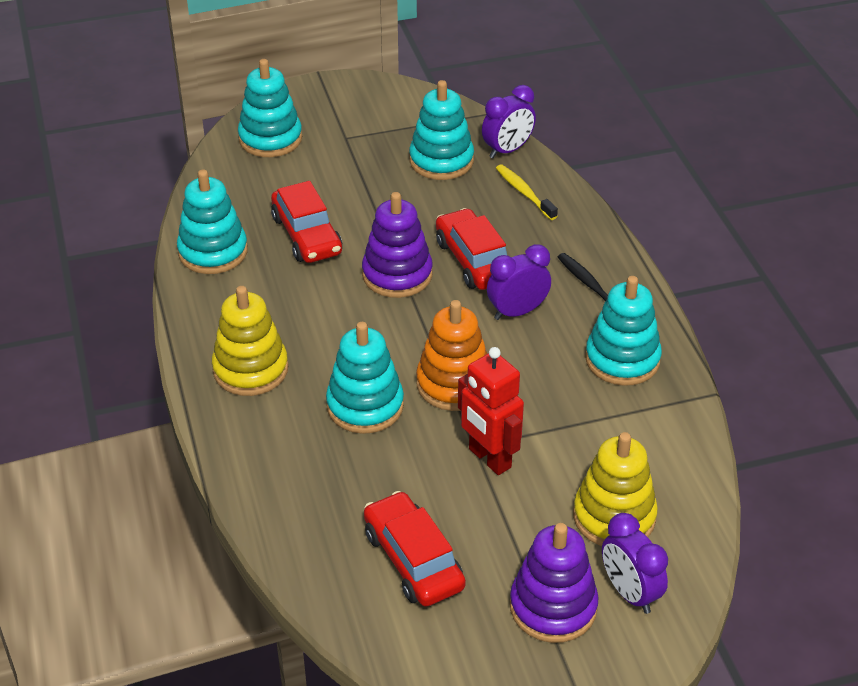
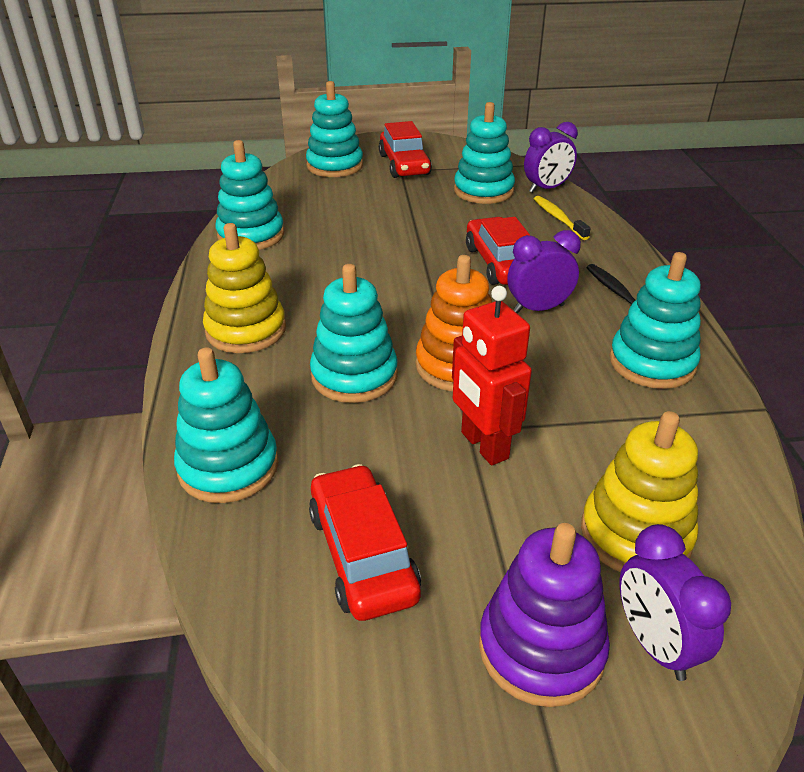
camera: 10 degrees right, 5 degrees down
red car [271,181,342,263] -> red car moved to [379,121,432,178]
purple stacking toy [362,192,433,298] -> none
none -> turquoise stacking toy [174,347,279,503]

